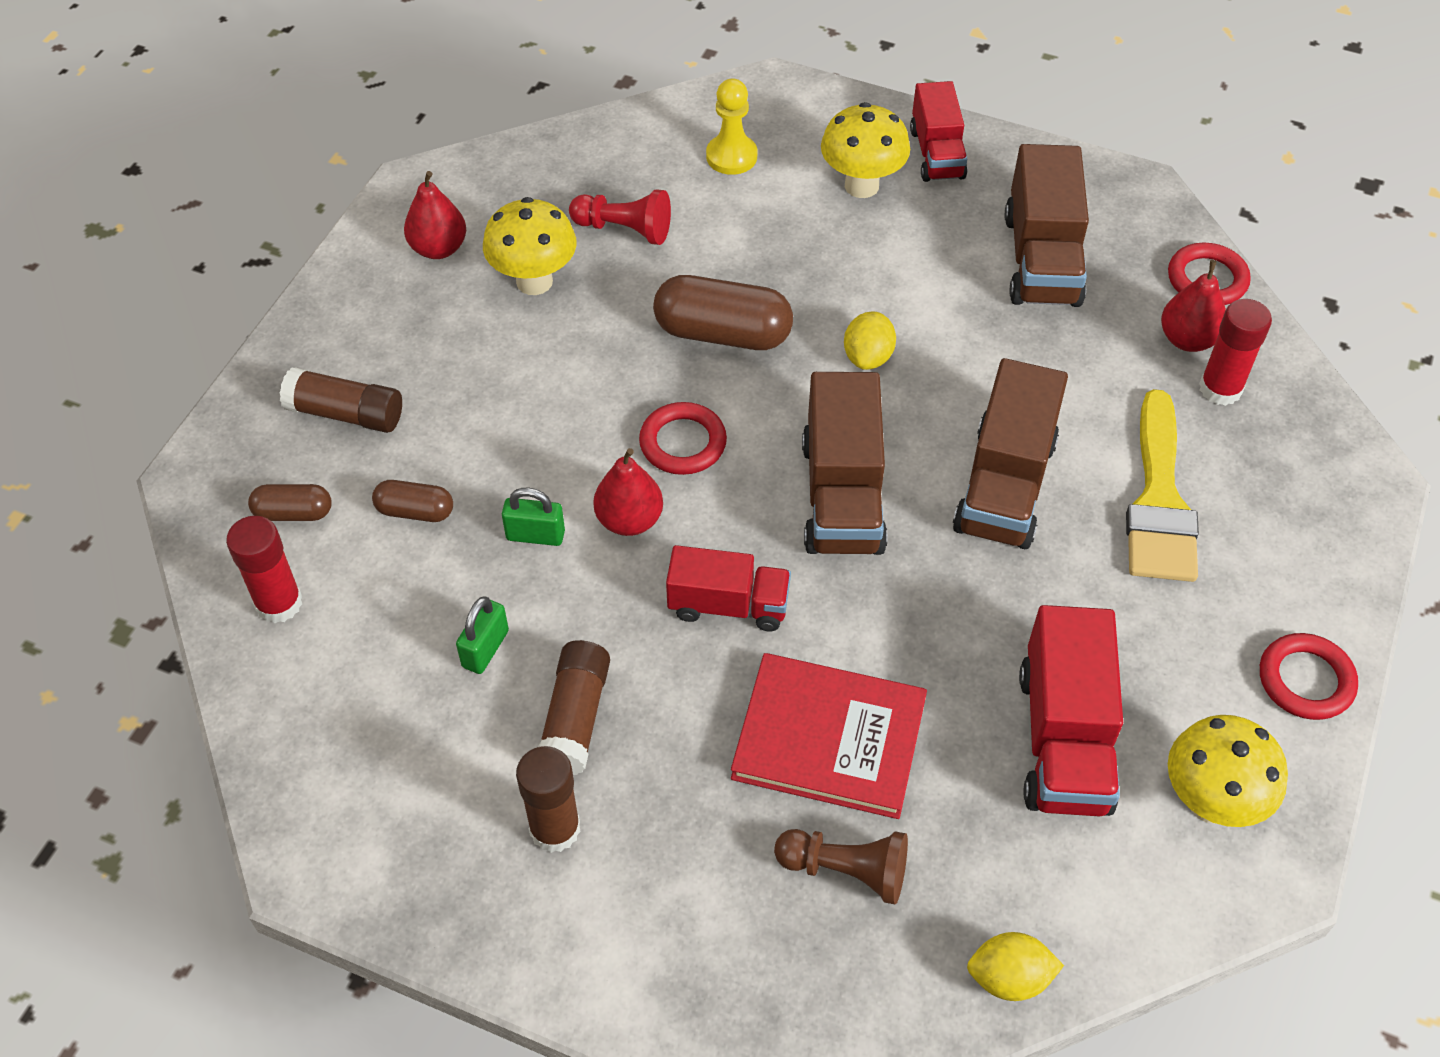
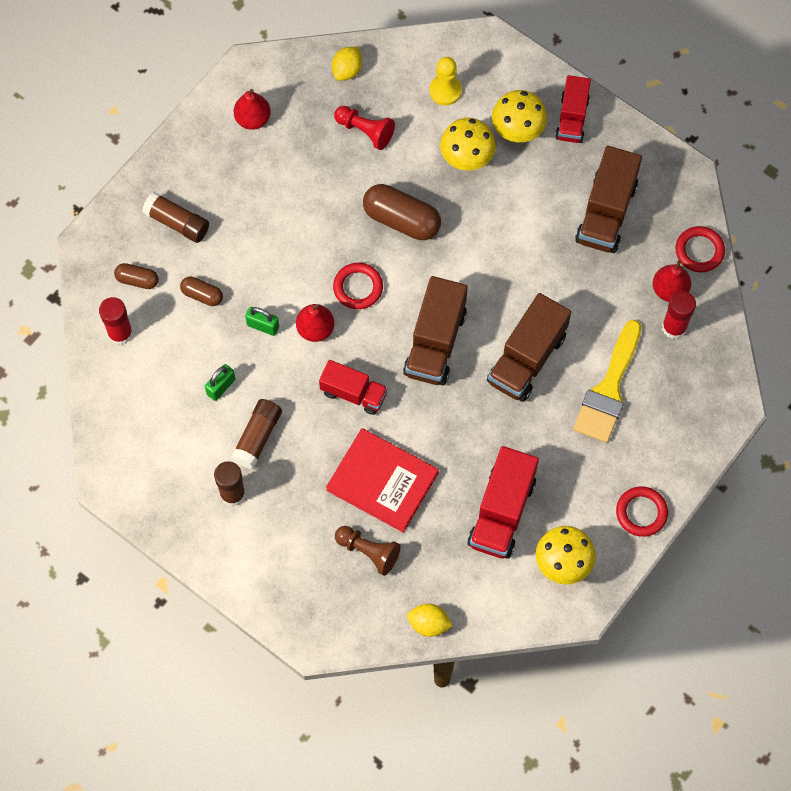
camera: 15 degrees right, 15 degrees up
yellow mushroom [483,197,577,295] -> yellow mushroom moved to [440,118,496,171]
yellow lemon [844,311,896,370] -> yellow lemon moved to [332,47,362,81]

